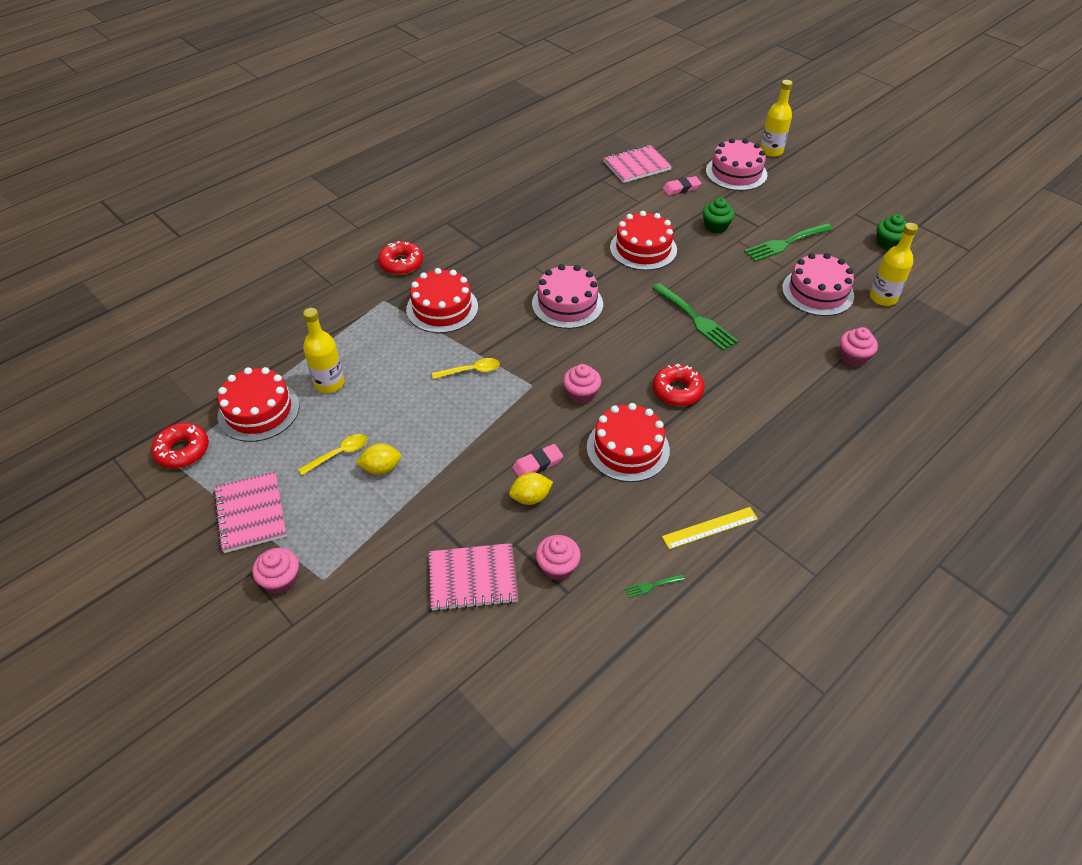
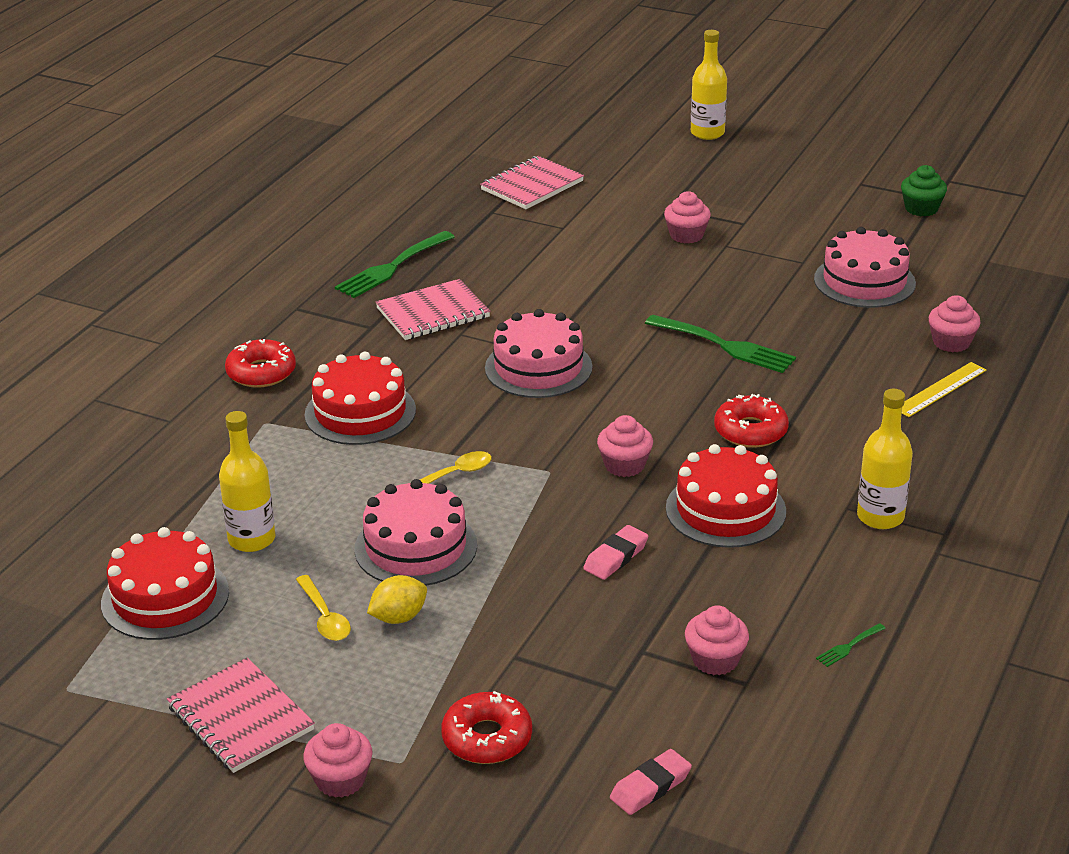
camera: 20 degrees left, 15 degrees down
red donut [151,423,209,468] -> red donut moved to [441,691,532,764]
yellow spoon [298,434,367,475] -> yellow spoon turned 120 degrees clockwise [296,575,351,641]
pink notebook [429,543,518,611] -> pink notebook moved to [376,279,490,340]
yellow lemon [509,472,553,505] -> none
red cake [610,211,677,270] -> none
pink eraser [662,176,702,196] -> pink eraser moved to [610,749,692,815]
yellow ruler [662,507,758,549] -> yellow ruler moved to [902,362,986,417]
green cupcake [703,198,735,234] -> pink cupcake [664,191,711,244]
pink cake [706,138,767,191] -> pink cake moved to [354,479,477,586]
green fork [744,223,833,262] -> green fork moved to [335,231,455,298]
yellow bottle [870,223,918,306] -> yellow bottle moved to [857,389,913,529]

